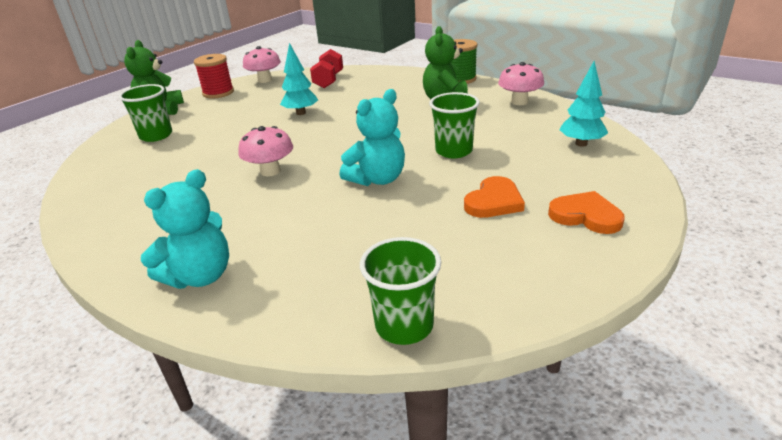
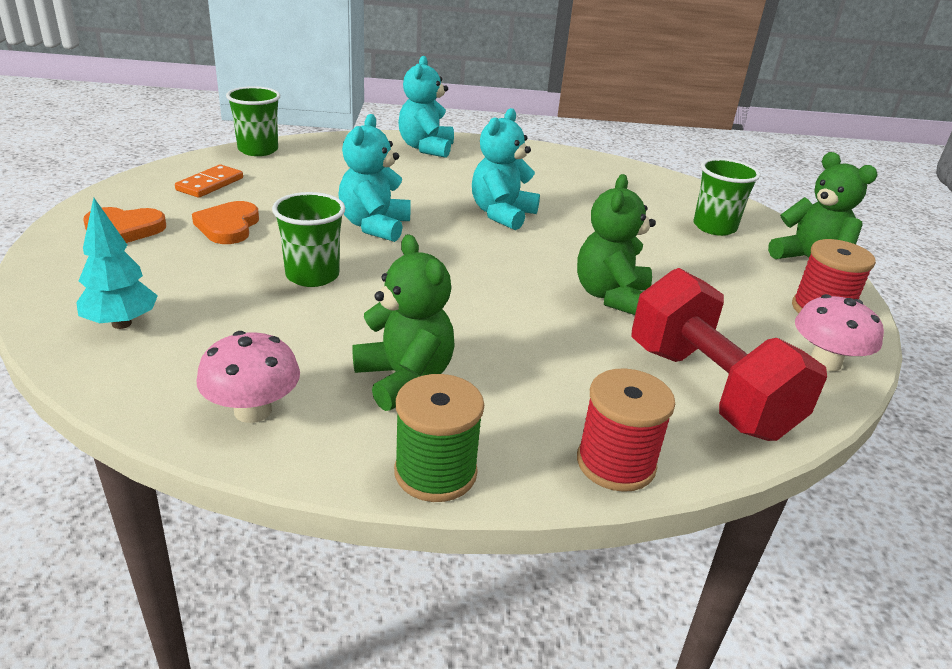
camera: 140 degrees right, 0 degrees up
pink mushroom [238,126,293,176] -> turquoise teddy bear [472,108,540,230]
turquoise tree [280,43,318,115] -> green teddy bear [577,174,656,315]
red dumbbell [310,49,343,88] -> red dumbbell [631,268,827,441], size x1.67
none -> orange domino [175,165,243,198]
none -> red spool [577,368,675,492]

